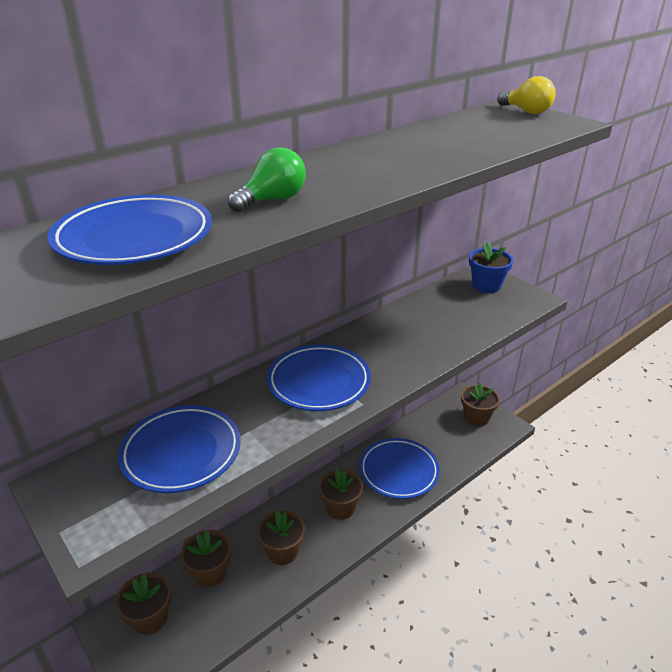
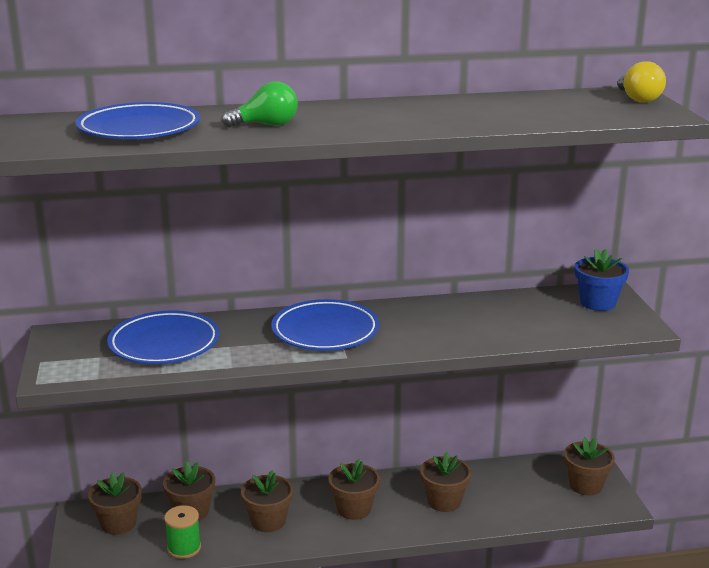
camera: 30 degrees right, 10 degrees down
blue plate [359,438,440,499] -> brown flower pot [420,452,471,512]
none -> green spool [164,505,201,559]

